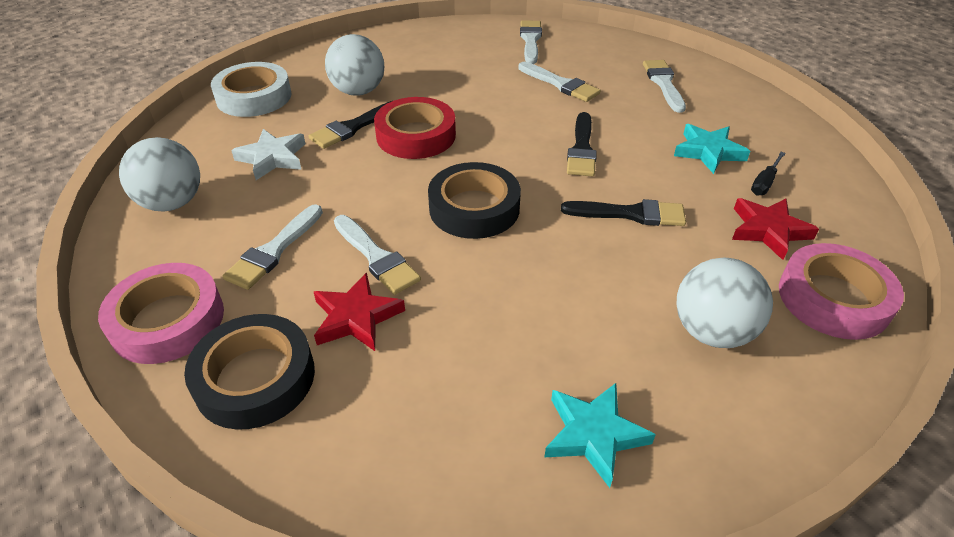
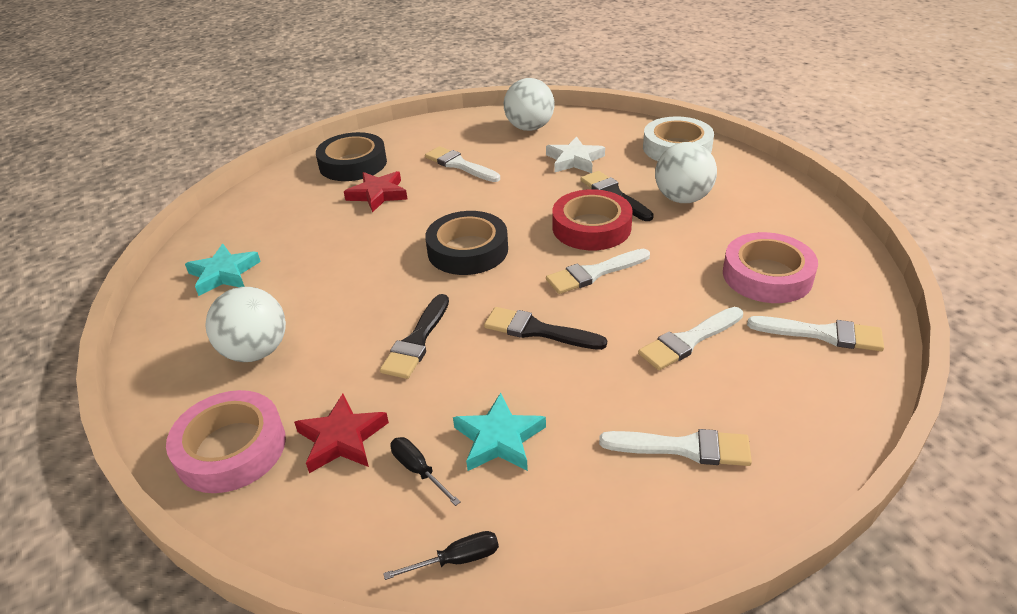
camera: 105 degrees right, 5 degrees down
pink tape [98,263,224,364] -> pink tape moved to [723,232,818,303]
white brush [334,215,421,295] -> white brush moved to [546,249,650,294]
none -> black screwdriver [383,531,499,580]

